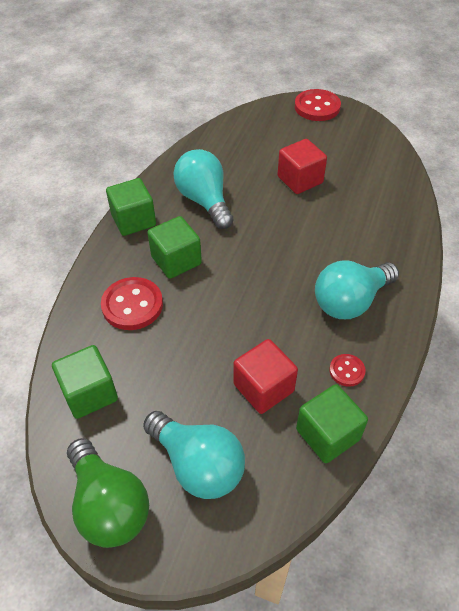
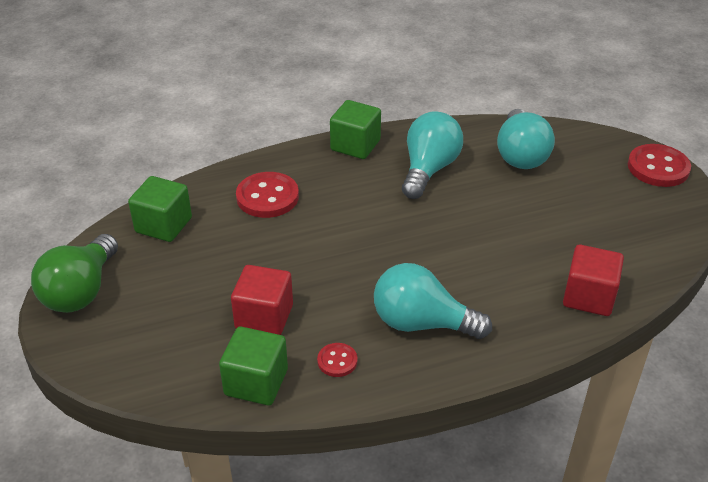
camera: 50 degrees right, 10 degrees down
turquoise light bulb [143,411,245,499] -> turquoise light bulb moved to [497,109,555,169]
green cube [147,216,202,279] -> none
red cube [278,139,327,194] -> red cube moved to [563,244,624,316]

